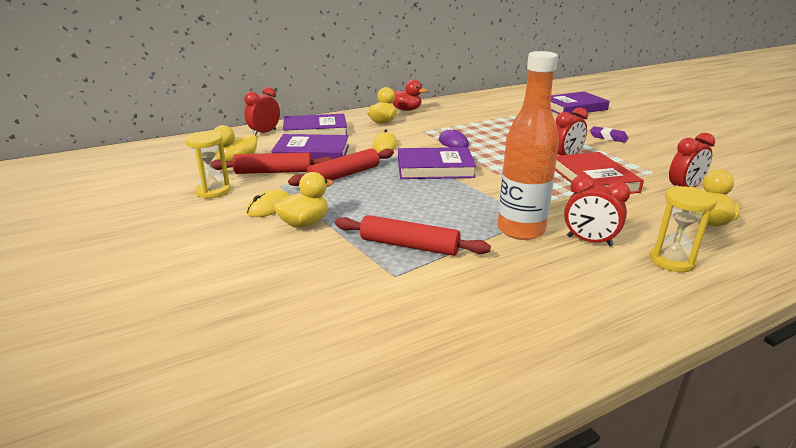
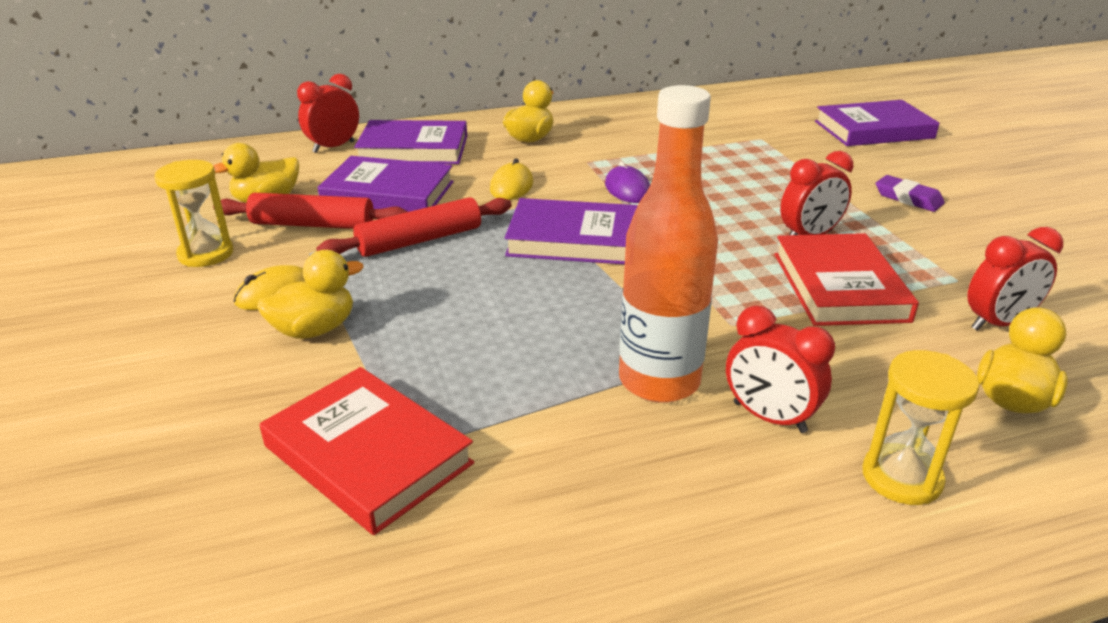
camera: 10 degrees right, 5 degrees up
red rolling pin [335,215,491,256] -> none
red duck [392,80,427,111] -> none
none -> red book [260,367,474,535]

